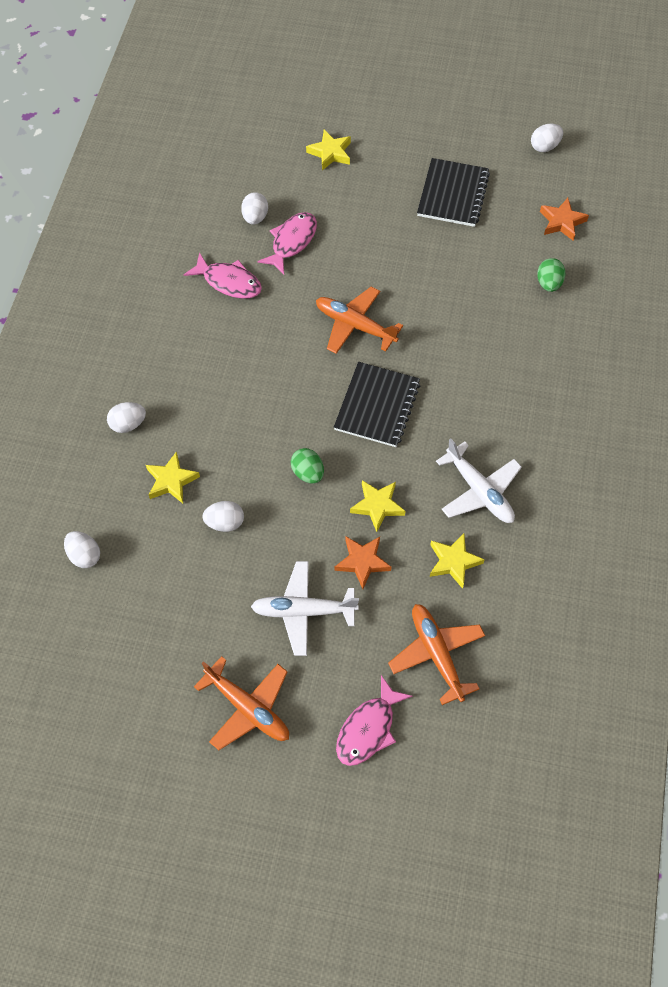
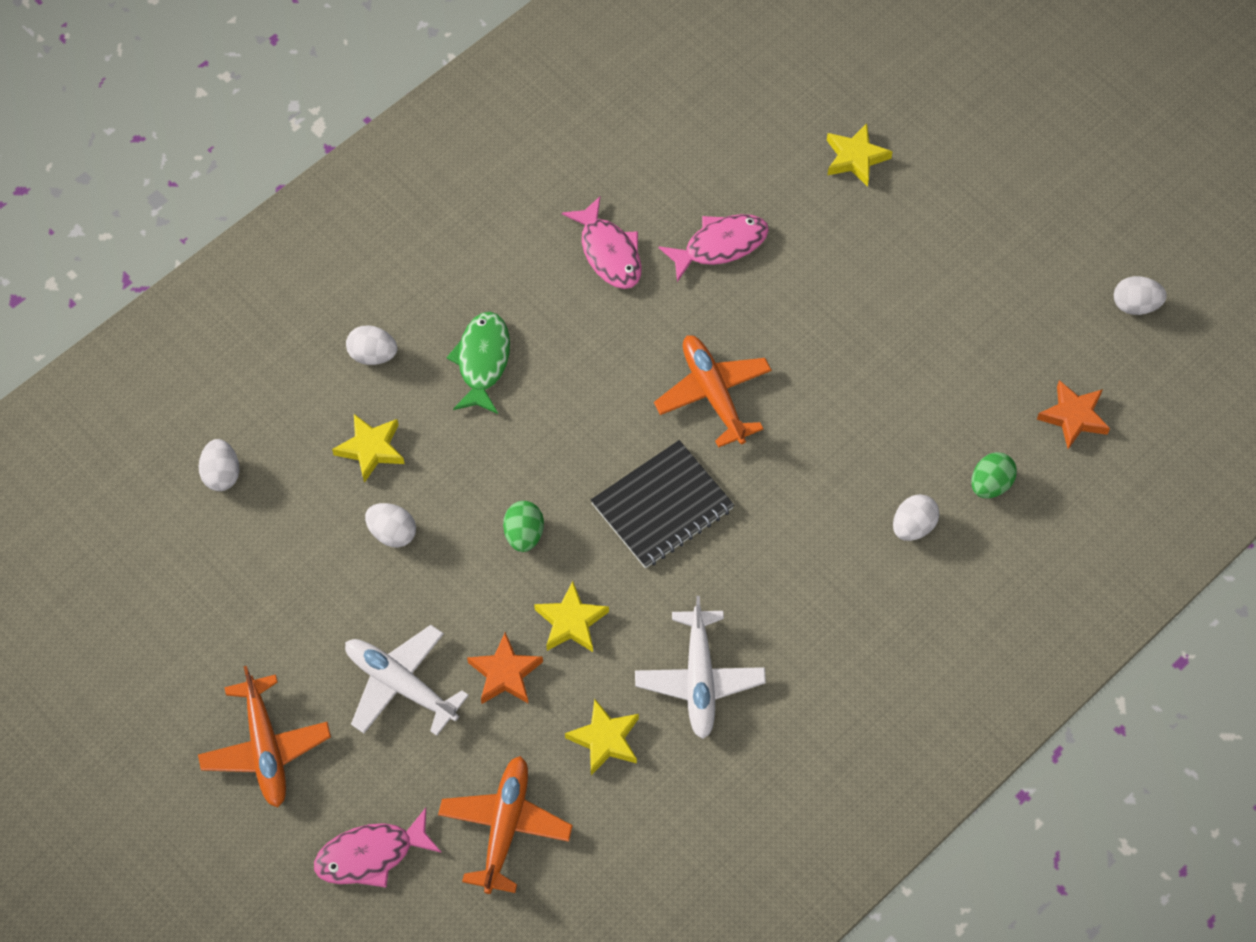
camera: 35 degrees right, 0 degrees up
white egg [241,192,268,224] -> white egg moved to [893,494,939,541]
black notebook [417,158,490,227] -> none
none -> green fish [447,312,510,414]

